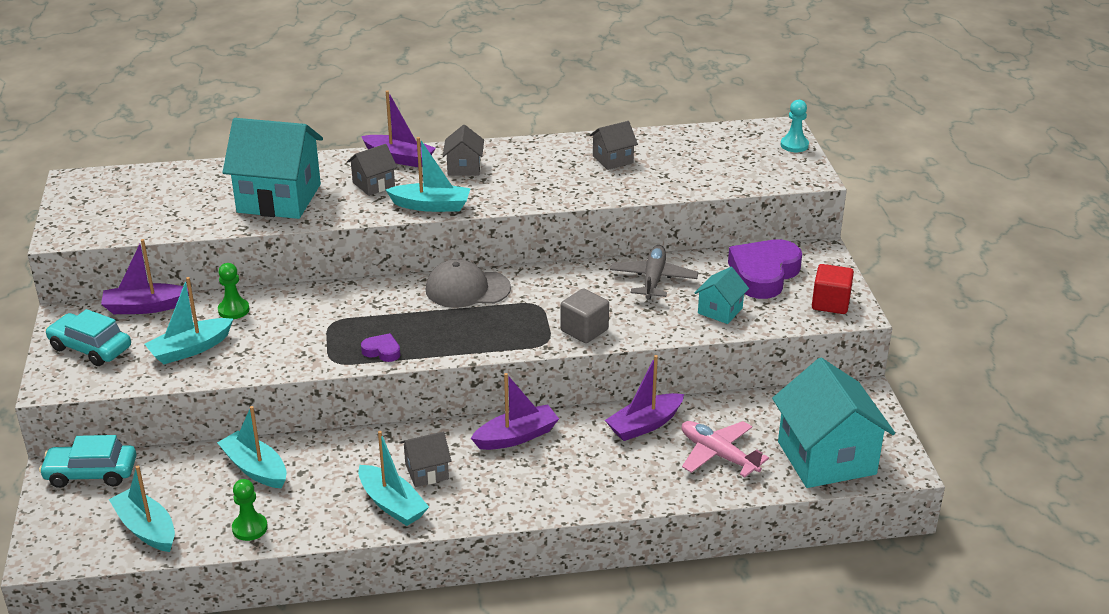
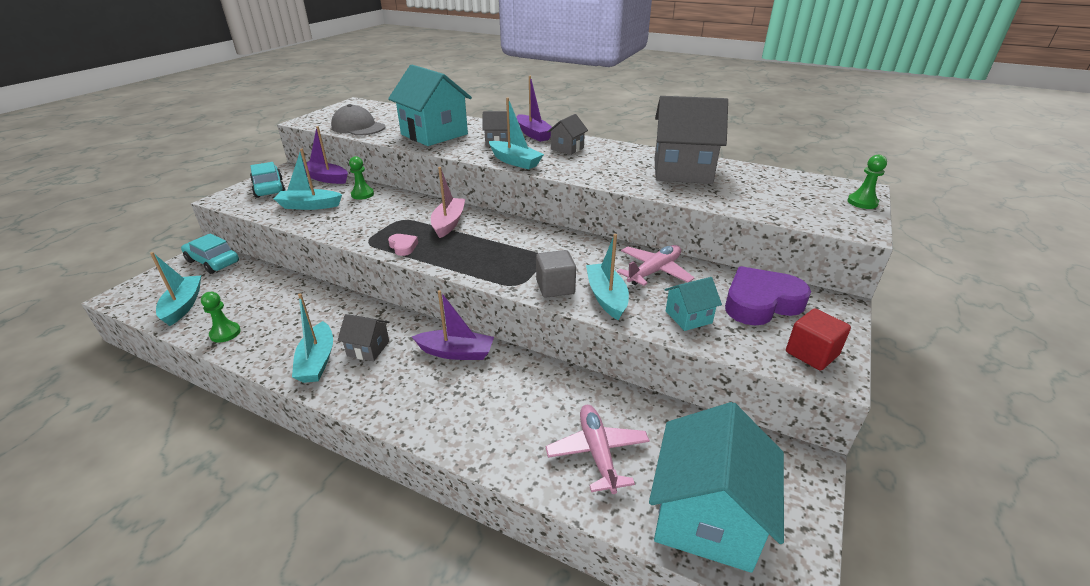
camera: 35 degrees right, 0 degrees up
turquoise boat [217,406,286,489] -> turquoise boat moved to [586,234,629,320]
purple heart [361,333,400,362] -> pink heart [388,234,418,256]
grey cap [426,259,511,308] -> grey cap moved to [331,104,385,136]
grey house [589,121,638,170] -> grey house [654,96,728,184], size x2.10
purple boat [605,355,684,441] -> none
grey plane [610,245,698,300] -> pink plane [617,245,694,286]
turquoise pawn [781,100,809,152] -> green pawn [848,155,887,209]
none -> pink boat [431,167,465,238]

